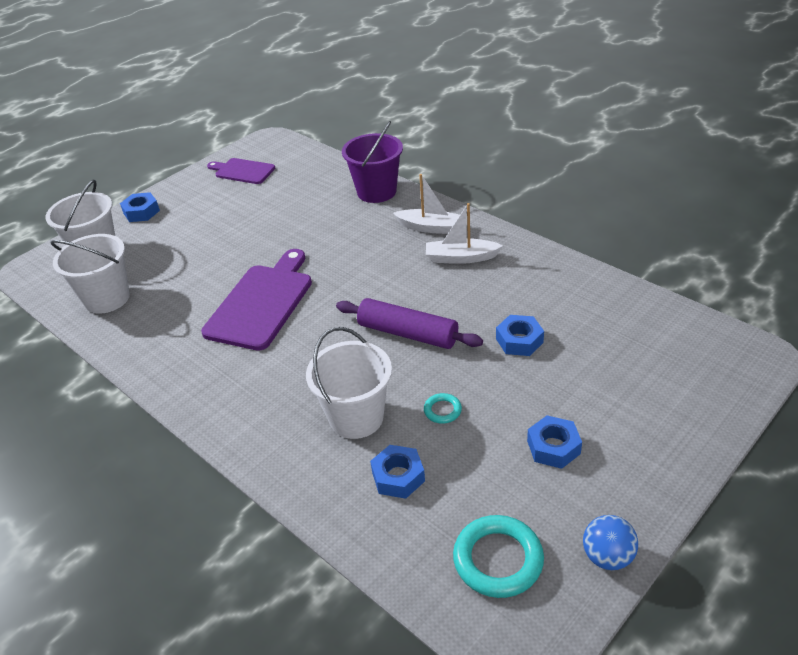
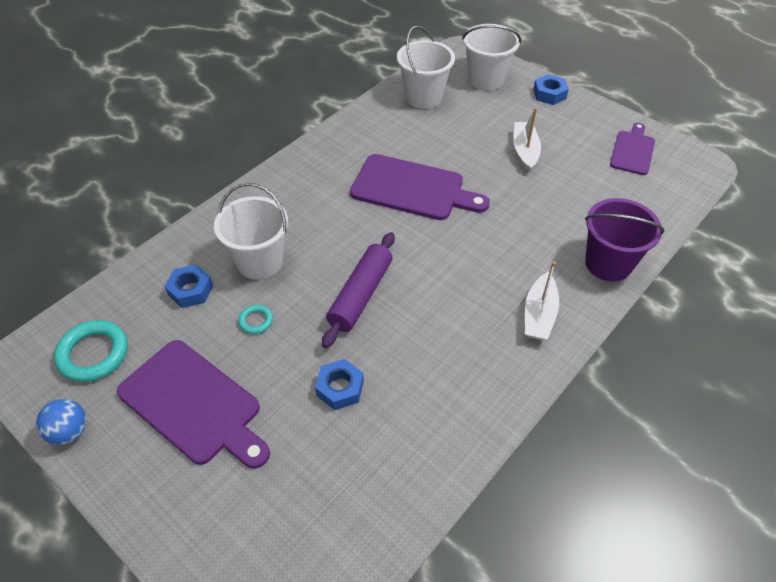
camera: 85 degrees right, 10 degrees up
white boat [426,203,503,264] -> white boat moved to [513,108,541,172]
blue nut [527,415,582,469] -> purple cutting board [117,340,270,469]

